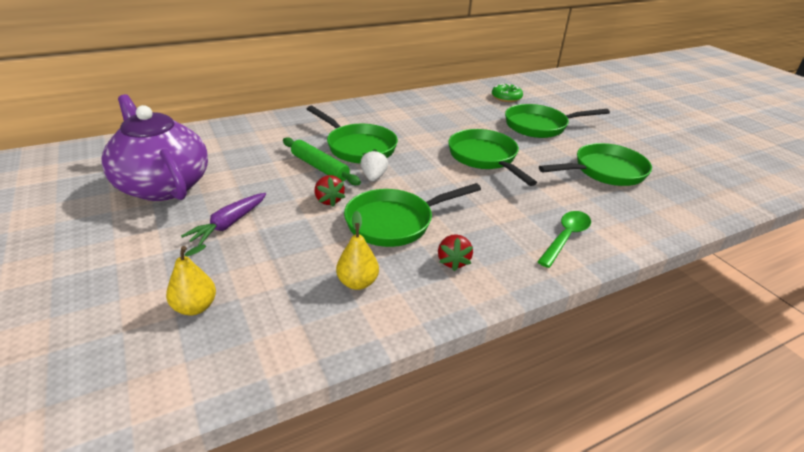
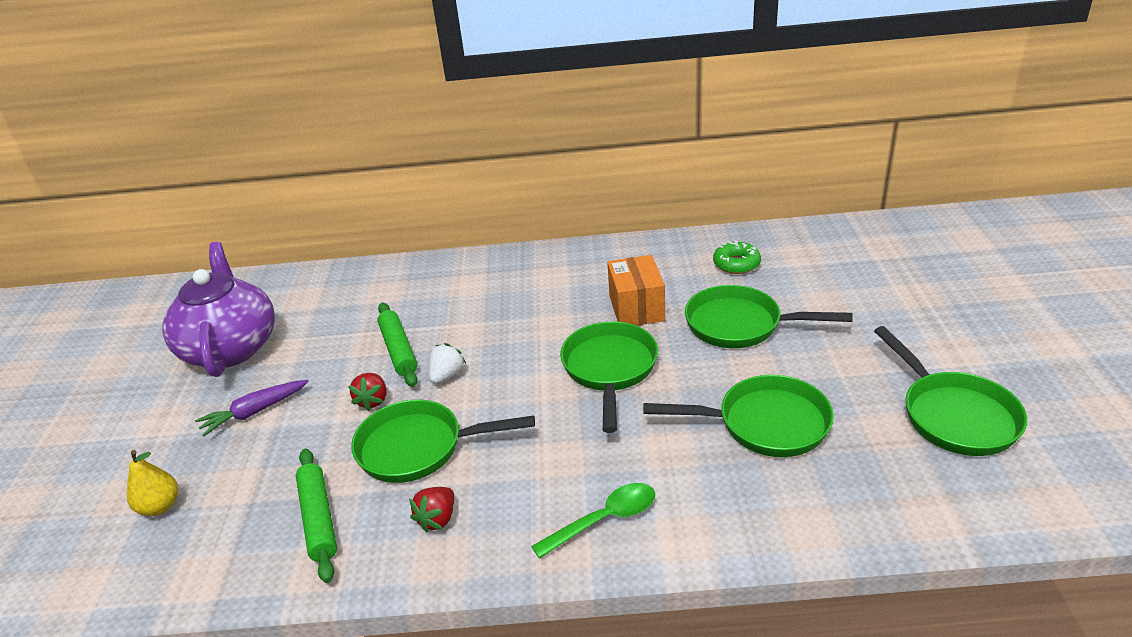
camera: 30 degrees right, 0 degrees up
green pan [307,106,398,163] -> green pan moved to [874,326,1027,456]
yellow pear [336,211,379,290] -> green rolling pin [296,449,337,583]
none -> orange box [607,255,665,325]

